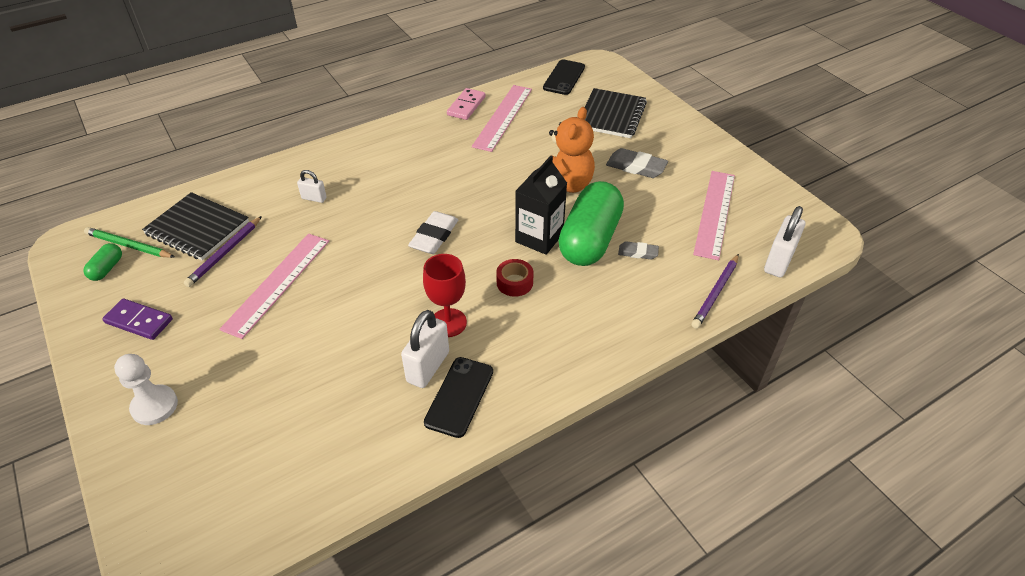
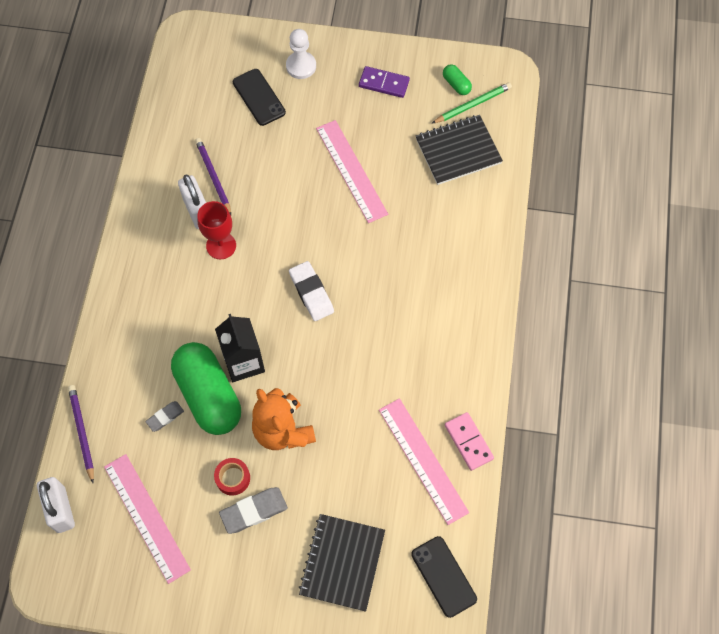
camera: 130 degrees right, 20 degrees up
purple domino [102,299,173,340] -> purple domino turned 45 degrees clockwise [359,66,410,98]
purple pencil [184,216,262,287] -> purple pencil moved to [195,138,231,215]
white padlock [297,170,327,203] -> none
black phone [424,357,493,438] -> black phone moved to [233,69,286,126]
red tape [496,259,534,297] -> red tape moved to [214,458,250,496]
black notebook [585,88,647,138] -> black notebook turned 45 degrees clockwise [299,514,385,612]

